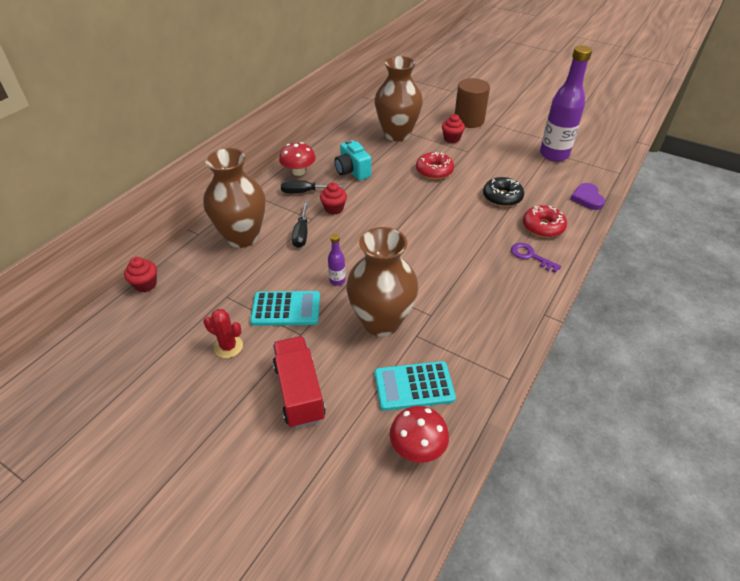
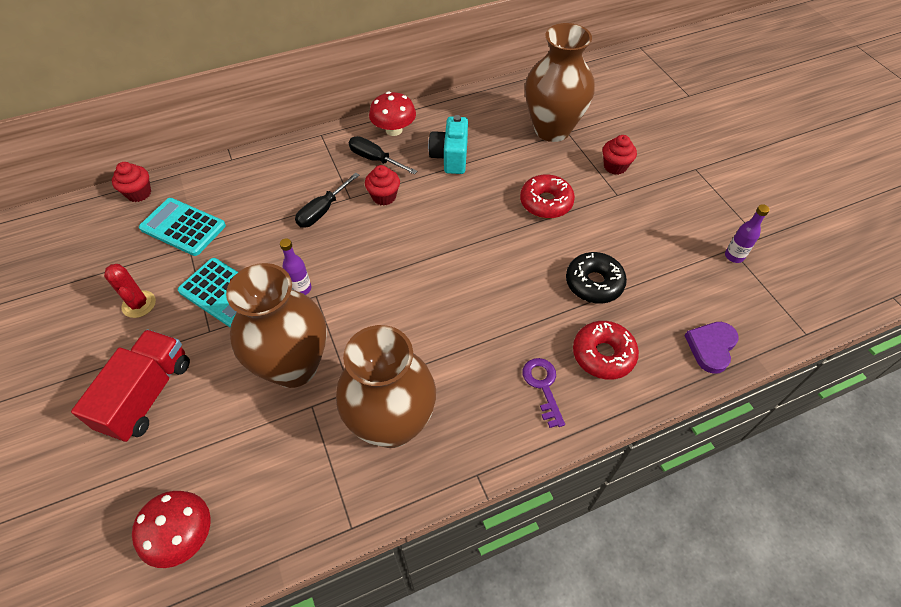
camera: 35 degrees right, 10 degrees up
brown vase [203,148,266,248] -> brown vase moved to [336,325,436,448]
turquoise calculator [374,361,456,411] -> turquoise calculator moved to [139,198,226,256]
brown cylinder [455,78,490,128] -> none
purple bottle [540,46,592,162] -> purple bottle [725,204,770,263], size x0.43

